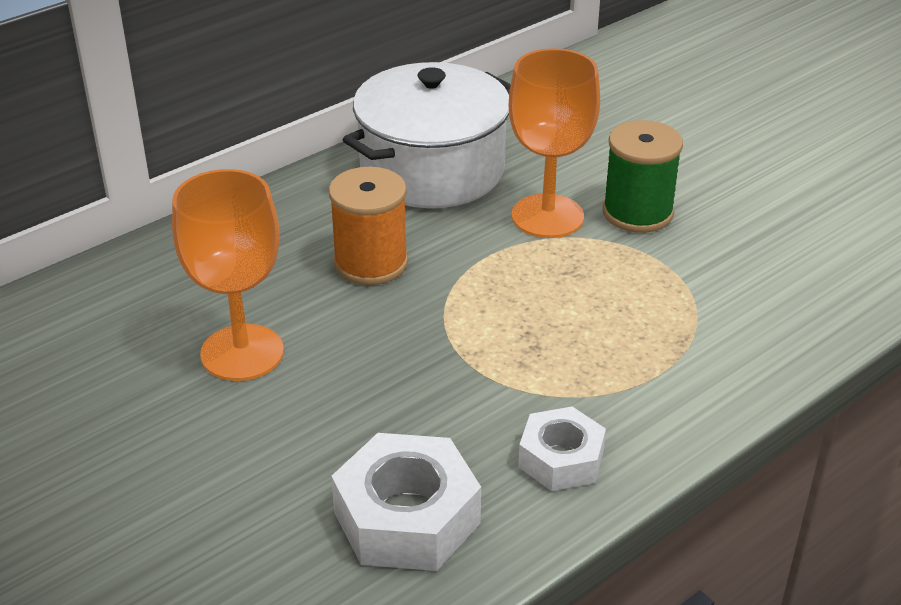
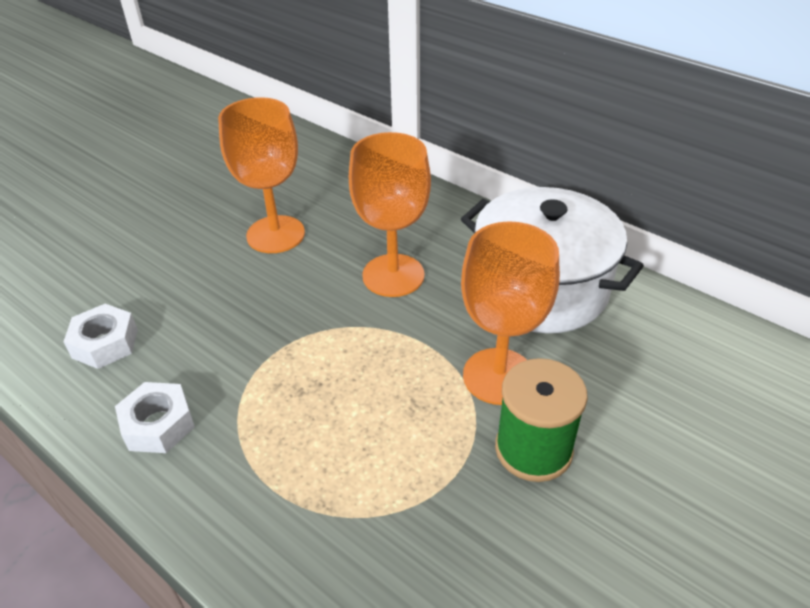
camera: 80 degrees right, 5 degrees up
orange spool [329,167,408,285] -> orange goblet [349,132,431,297]
white nut [331,433,481,571] -> white nut [63,304,138,369], size x0.64

